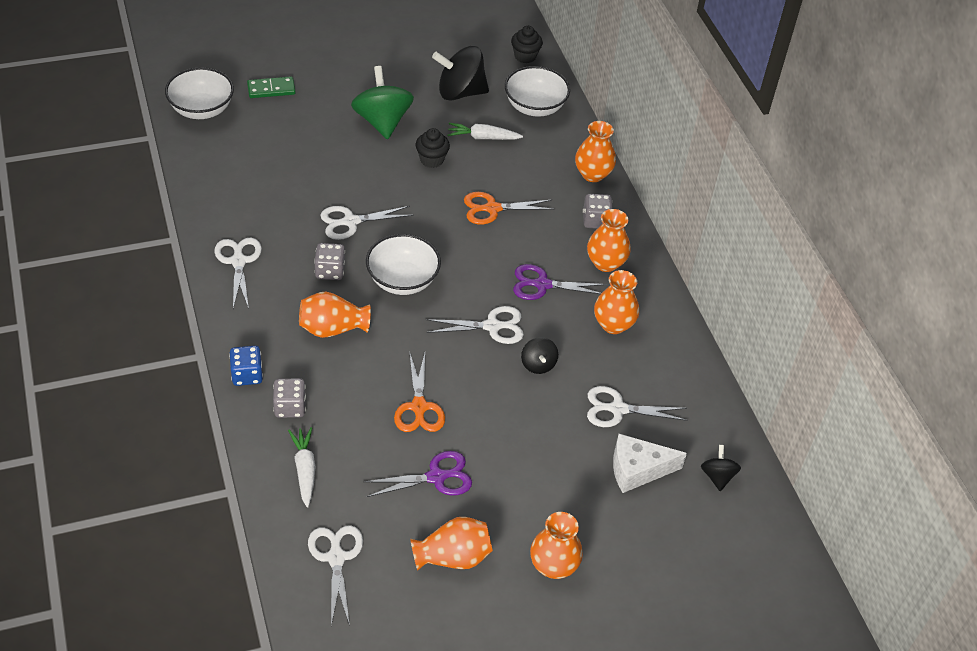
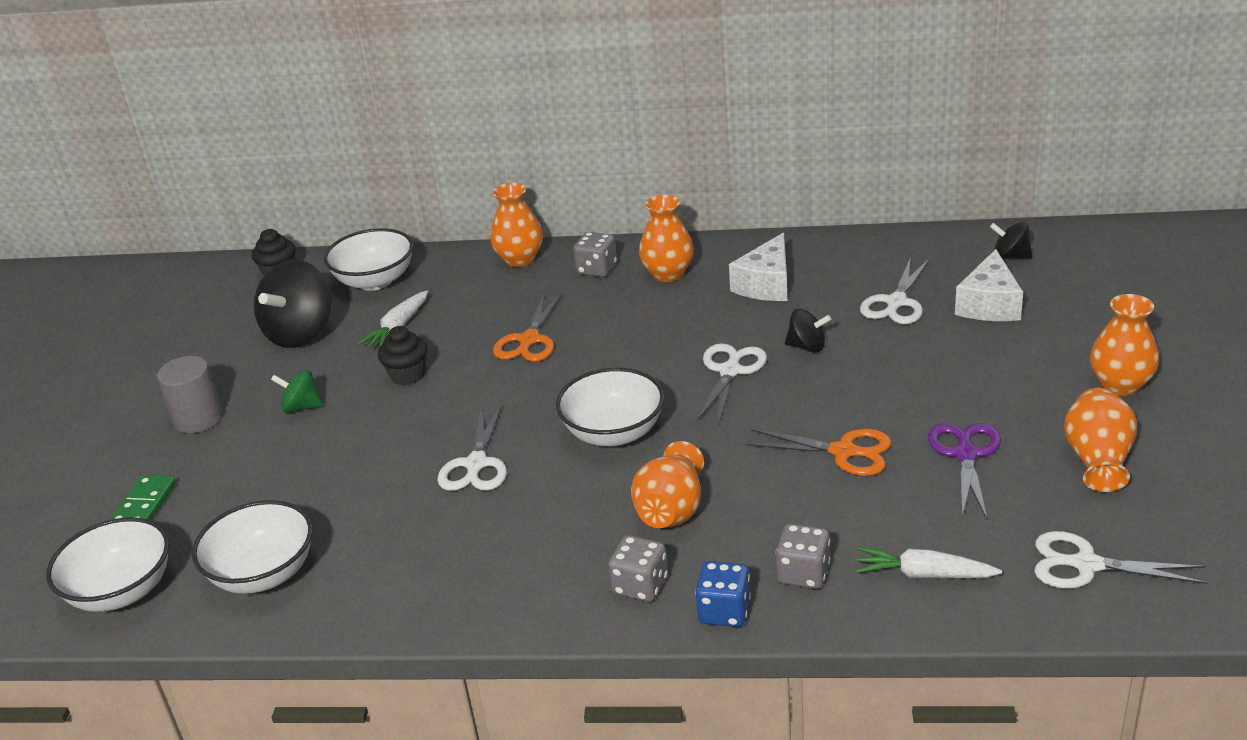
camera: 60 degrees left, 15 degrees down
white scissors [214,238,262,309] -> none
grey dice [314,243,345,280] -> grey dice moved to [608,535,668,602]
green spinning top [351,66,414,139] -> green spinning top [271,370,323,413], size x0.52
purple scissors [513,264,607,300] -> none
orange vase [594,270,639,334] -> white cheese [729,233,787,301]
none -> grey cylinder [157,356,223,433]
none -> white bowl [192,500,313,594]

